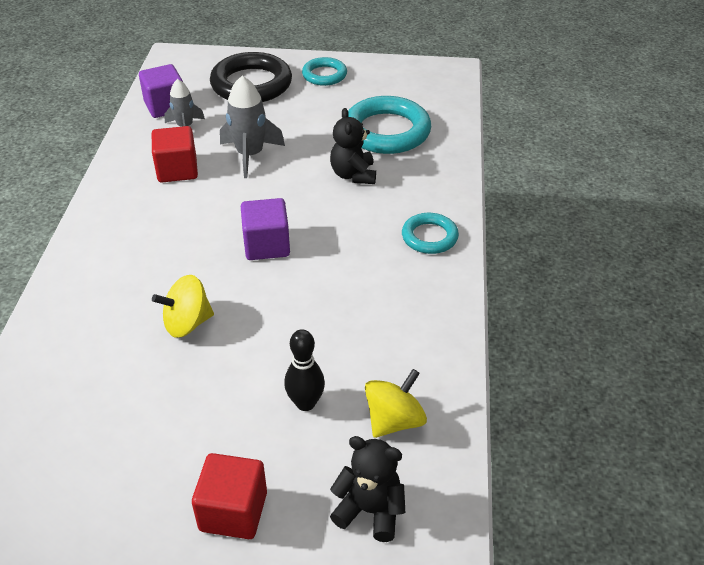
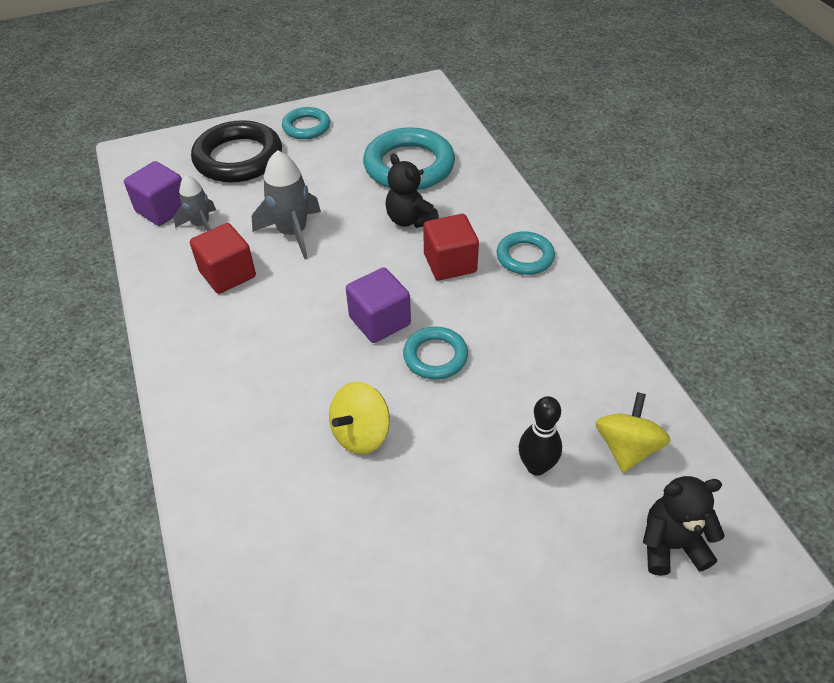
camera: 25 degrees left, 5 degrees up
red cube [192,453,267,539] -> red cube moved to [423,214,479,280]
none -> turquoise ring [403,327,468,380]

